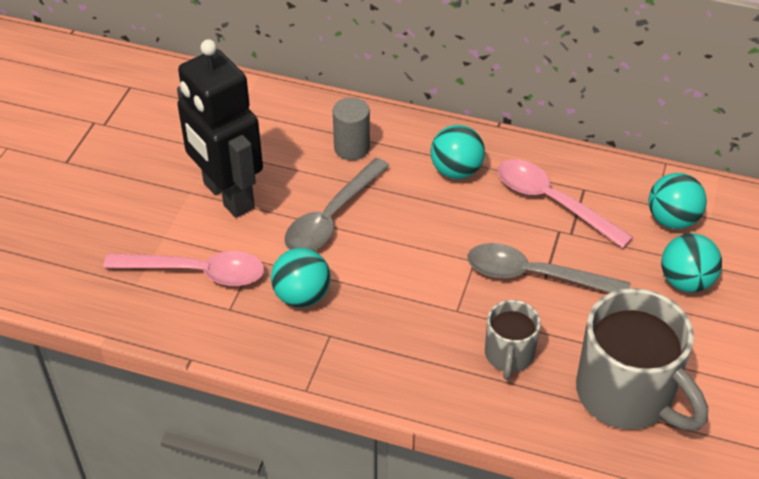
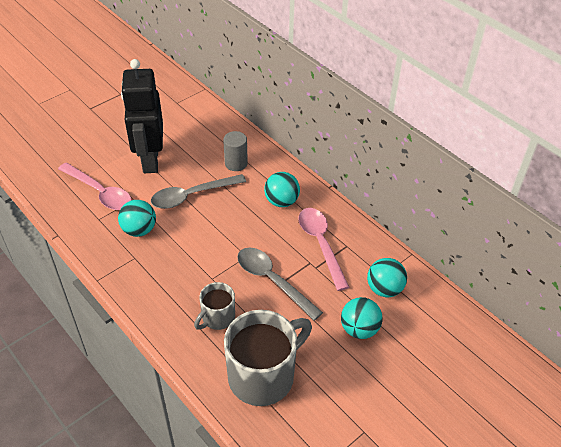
camera: 30 degrees right, 0 degrees up
grey mug [576,288,708,431] -> grey mug turned 120 degrees counterclockwise [224,310,312,406]

